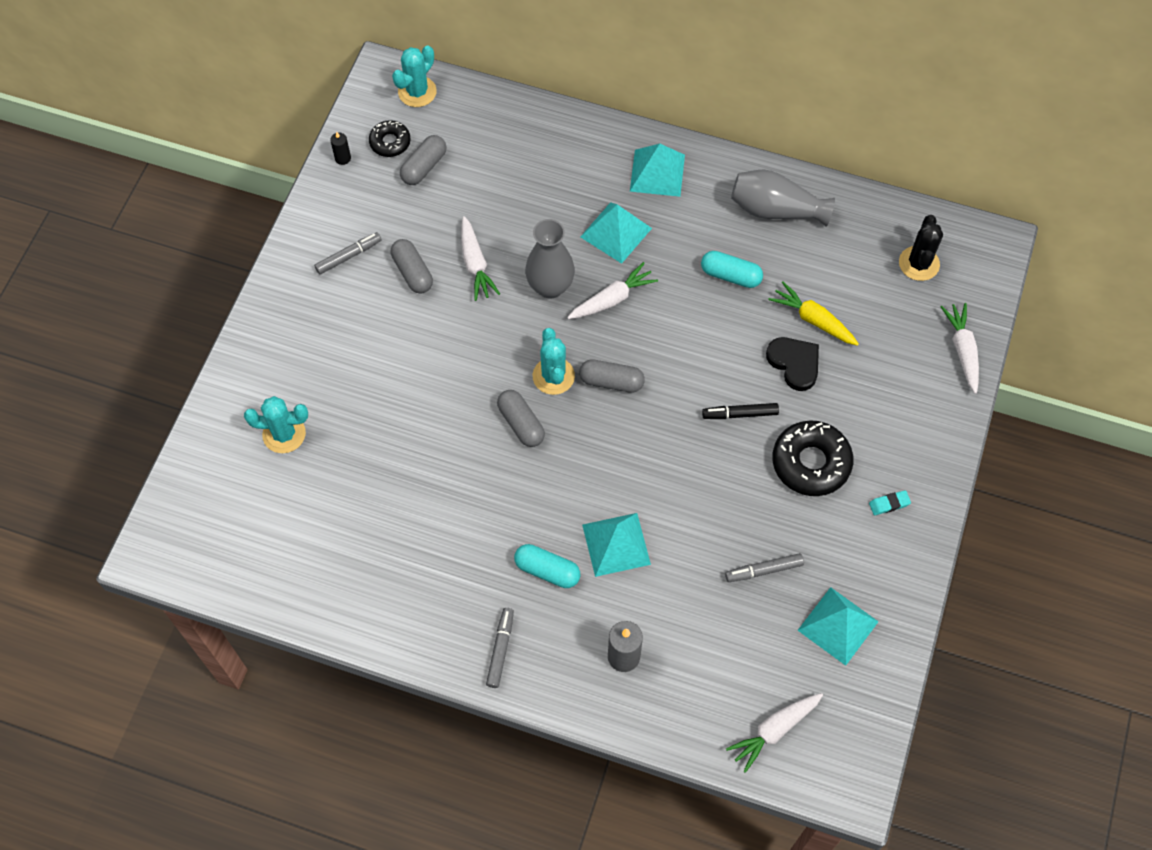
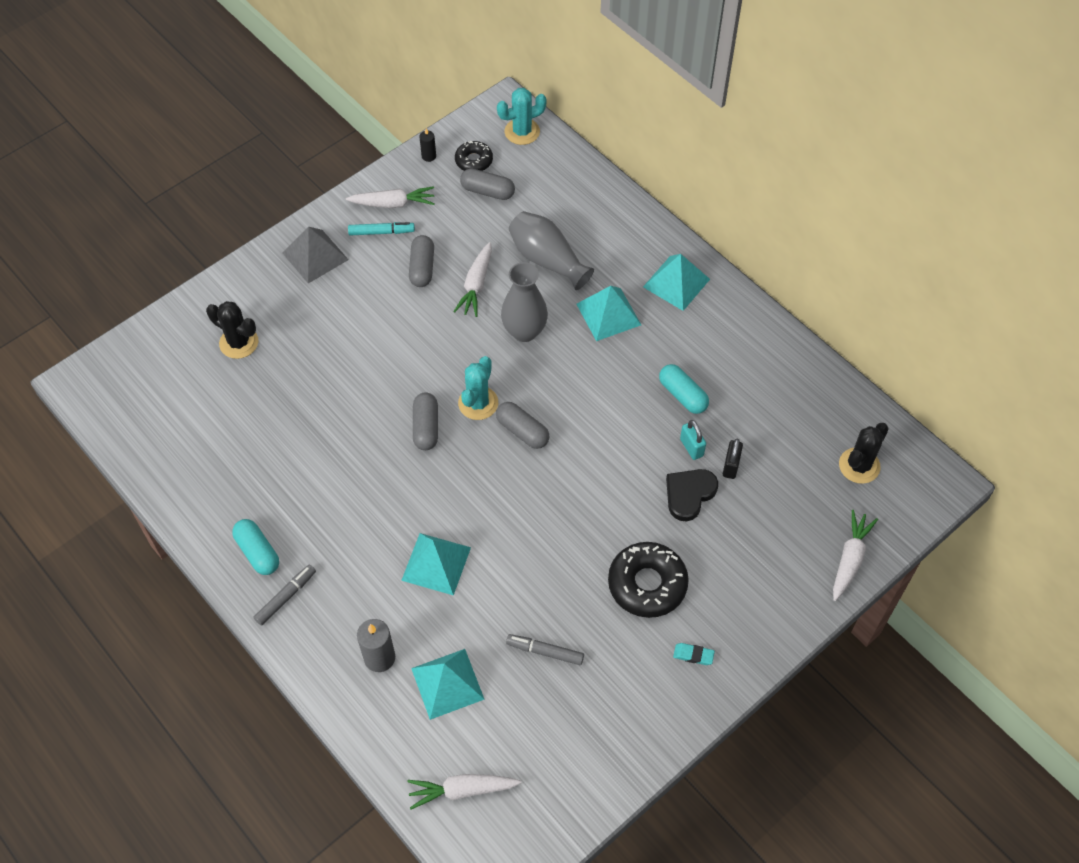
camera: 30 degrees right, 5 degrees down
turquoise cactus [244,396,308,453] -> black cactus [206,301,258,359]
grey marker [314,232,382,274] -> turquoise marker [348,222,415,236]
grey capsule [400,135,447,185] -> grey capsule turned 45 degrees clockwise [460,168,515,200]
turquoise capsule [514,544,580,588] -> turquoise capsule moved to [232,519,279,575]
white carrot [567,262,658,319] -> white carrot moved to [346,186,435,208]
black marker [702,403,779,419] -> none
grey vase [731,170,835,226] -> grey vase moved to [509,211,594,290]
black heart [766,337,819,391] -> black heart turned 135 degrees counterclockwise [666,469,718,521]
yellow carrot [768,282,859,346] -> black padlock [723,439,743,479]
turquoise pyramid [798,587,879,666] -> turquoise pyramid moved to [411,649,485,720]
none -> grey pyramid [283,227,348,283]
none -> turquoise padlock [680,420,706,460]

